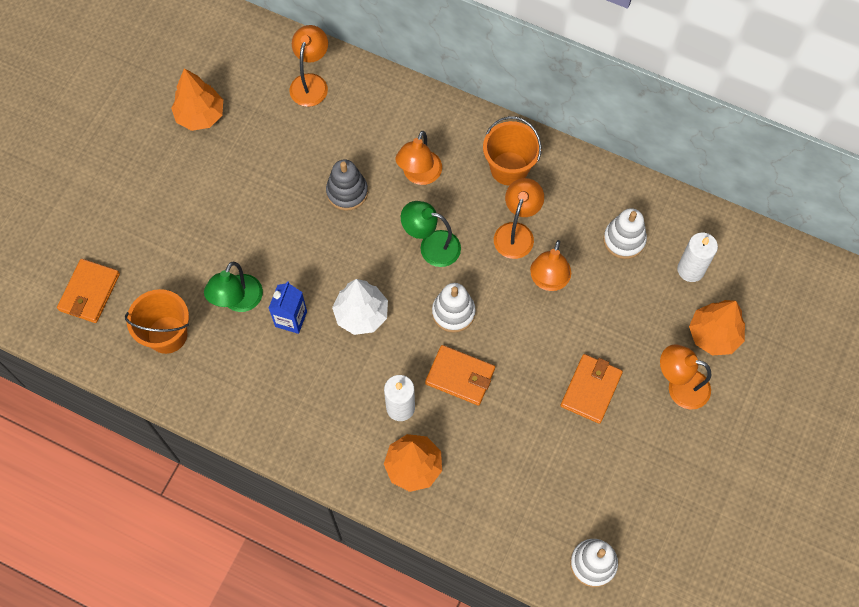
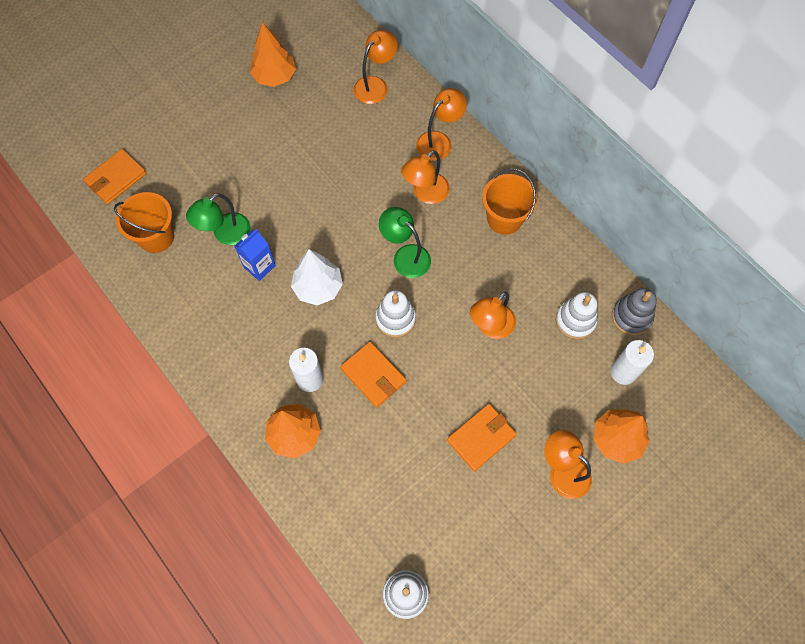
camera: 25 degrees right, 0 degrees up
grey stacking toy [326,160,368,211] -> grey stacking toy moved to [612,288,657,336]
orange lamp [494,178,544,259] -> orange lamp moved to [416,88,467,161]

